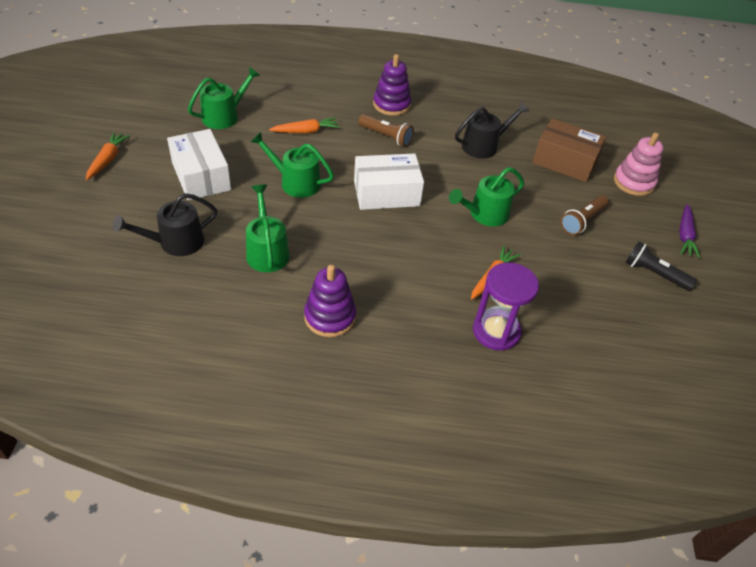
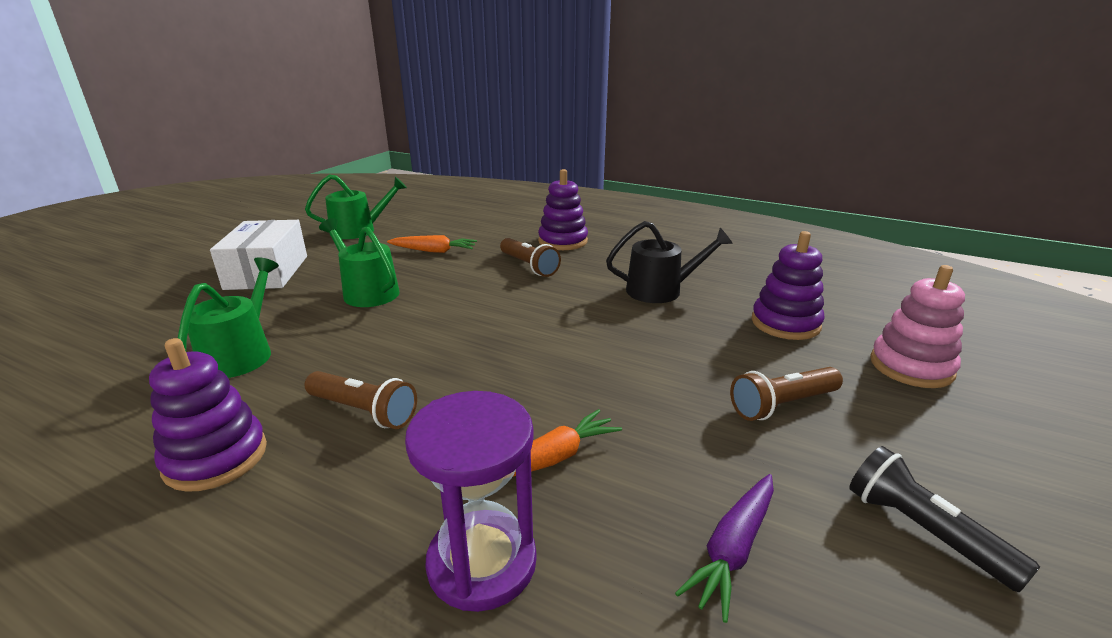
camera: 25 degrees right, 20 degrees down
orange carrot [86,132,130,180] -> none
black watering can [113,193,217,256] -> none
white box [354,154,424,210] -> none
green watering can [449,167,524,226] -> none
brown box [532,118,606,182] -> purple stacking toy [752,231,824,340]
purple carrot [679,204,700,258] -> purple carrot moved to [675,474,774,623]
none -> brown flashlight [305,371,417,429]

